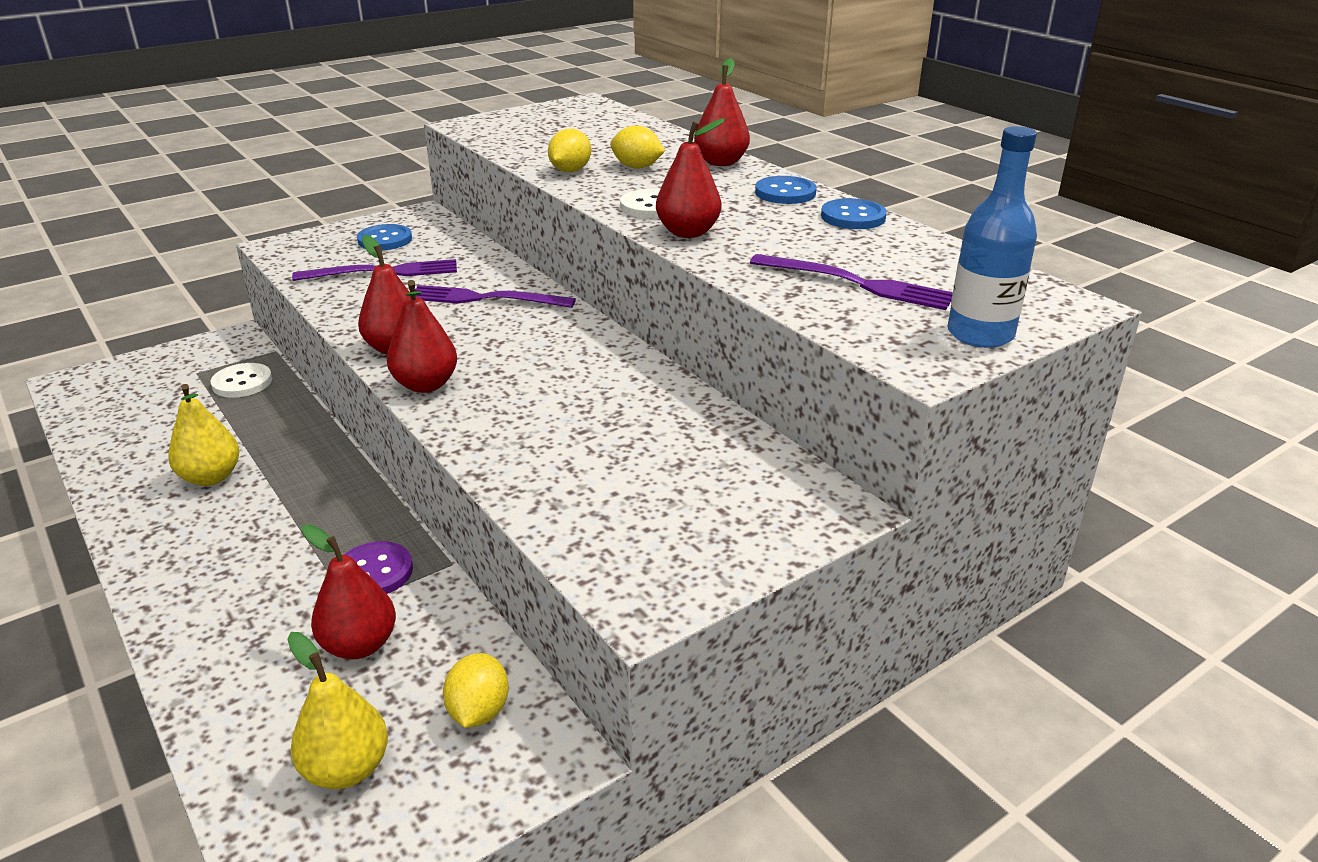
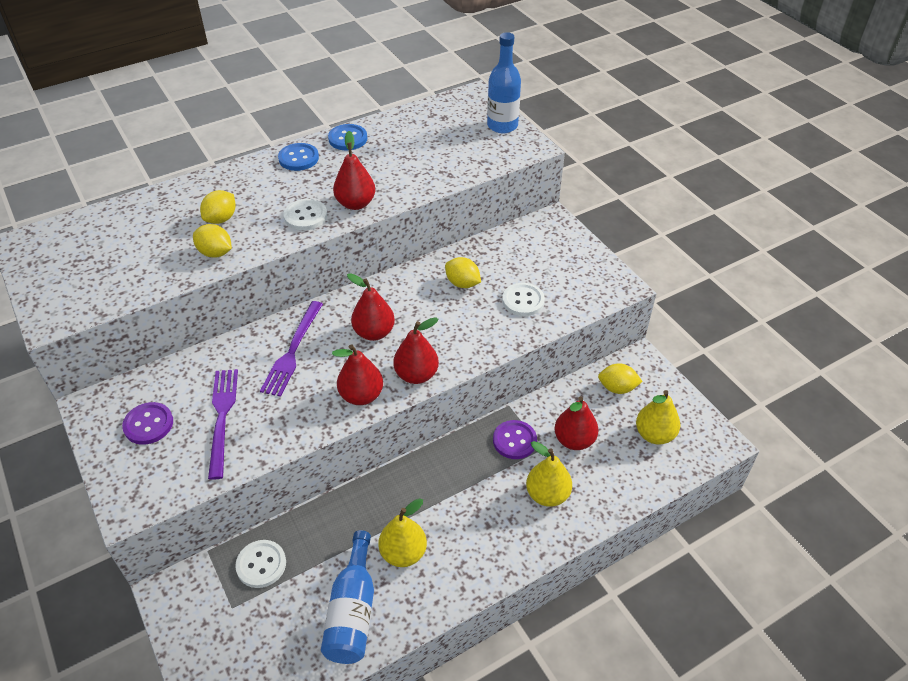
camera: 85 degrees left, 15 degrees up
blue button [357,224,412,250] -> purple button [122,402,173,445]
red pear [694,58,750,166] -> red pear moved to [347,273,395,341]
purple fork [750,254,953,310] -> none
none -> blue bottle [321,530,374,664]
none -> yellow lemon [445,257,481,288]
none -> white button [502,283,545,316]
none -> yellow pear [526,441,572,507]

